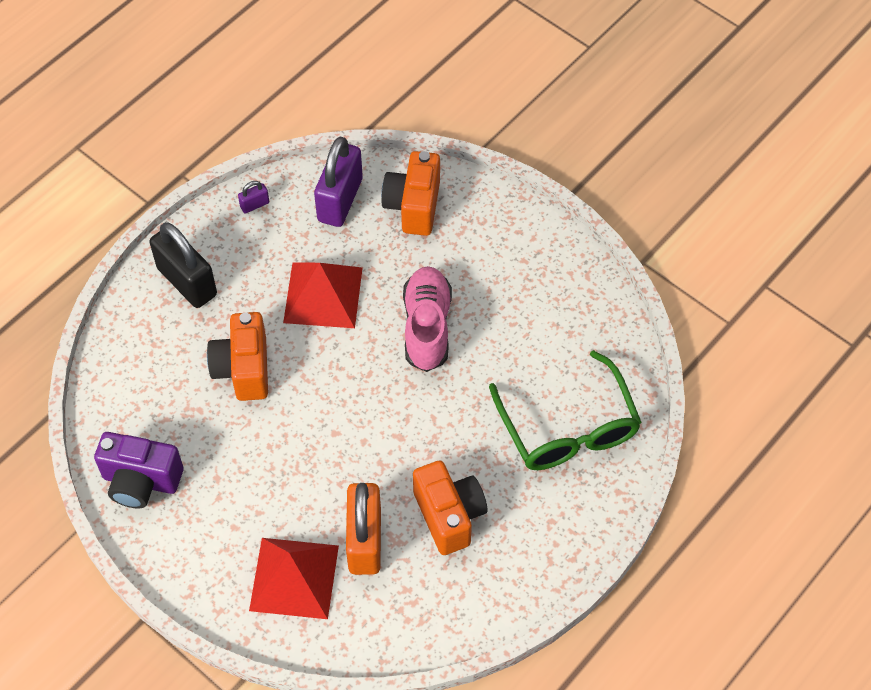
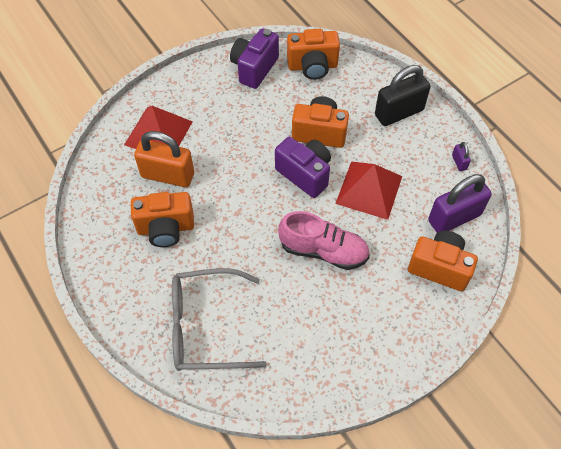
camera: 105 degrees right, 0 degrees up
purple padlock [314,137,363,227] -> purple padlock turned 60 degrees counterclockwise [428,174,492,233]
green glasses [489,350,641,470] -> grey glasses [172,268,267,371]
none -> purple camera [275,137,331,198]
none -> orange camera [287,29,340,80]

